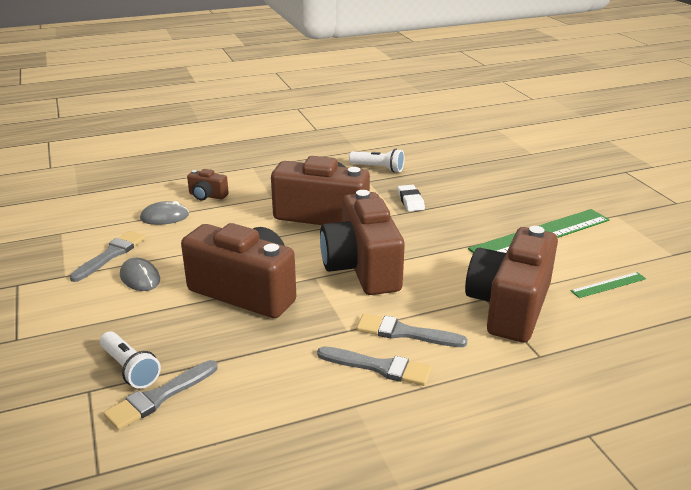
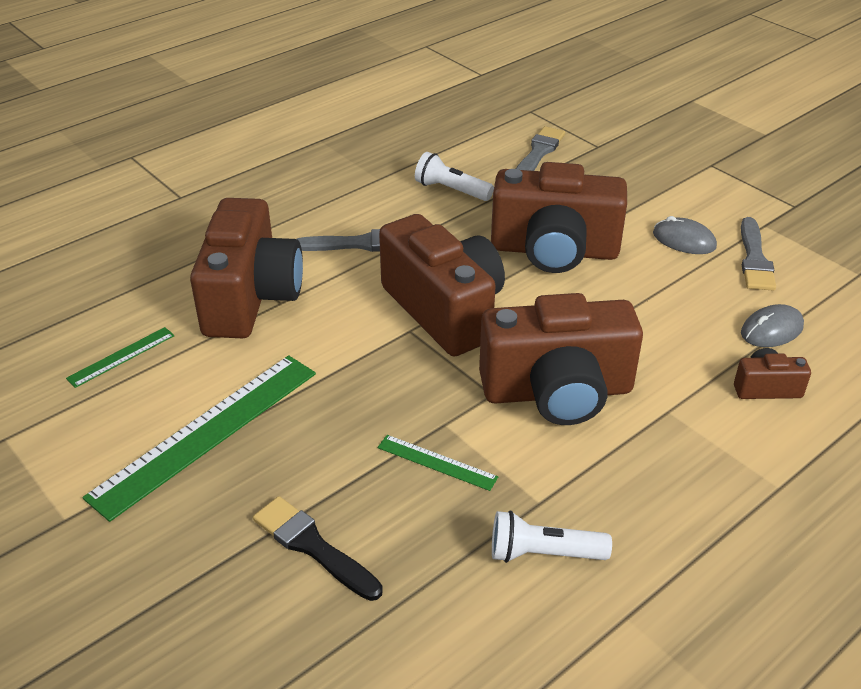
camera: 160 degrees right, 10 degrees up
white flashlight [100,331,161,389] -> white flashlight moved to [415,152,494,201]
grey brush [317,346,432,386] -> none
white eraser [397,185,425,211] -> green ruler [378,435,498,491]
none -> black brush [253,496,383,601]

